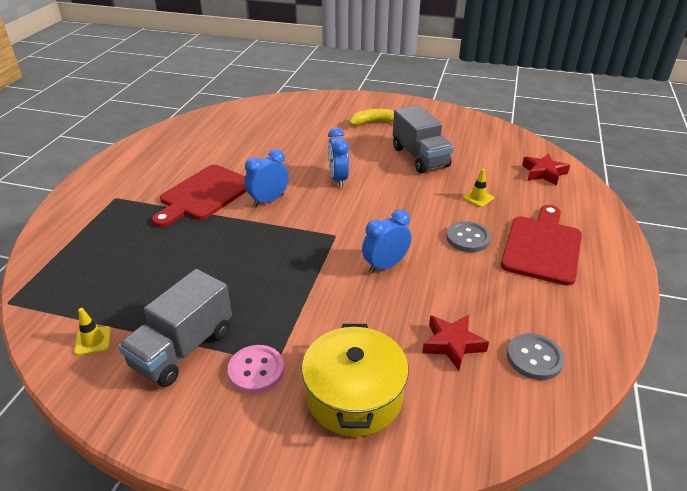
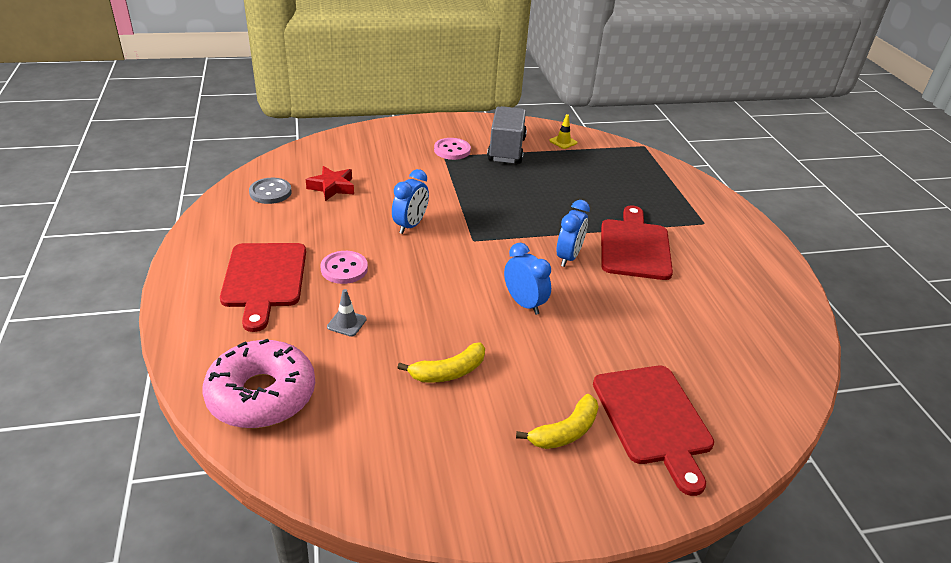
camera: 150 degrees right, 0 degrees up
yellow pot [302,324,409,437] -> none
grey truck [393,105,453,173] -> yellow banana [397,342,485,383]
grey button [446,221,491,252] -> pink button [320,251,368,284]
yellow traffic cone [462,169,494,207] -> grey traffic cone [327,289,367,337]
red star [522,153,570,186] -> pink donut [202,339,315,428]
none -> red cutting board [593,366,714,496]

